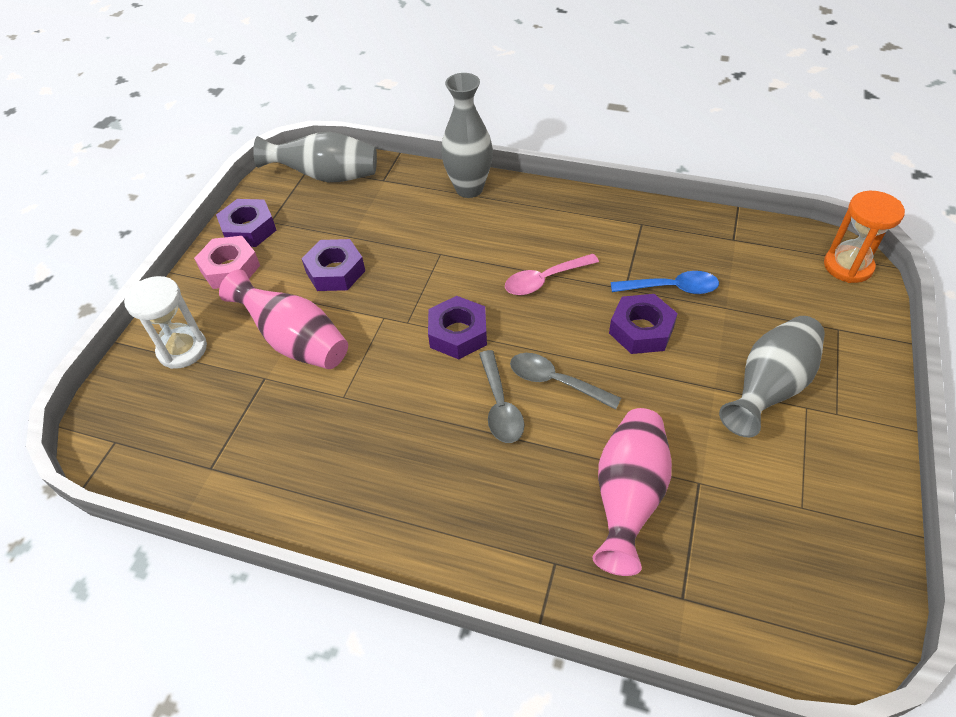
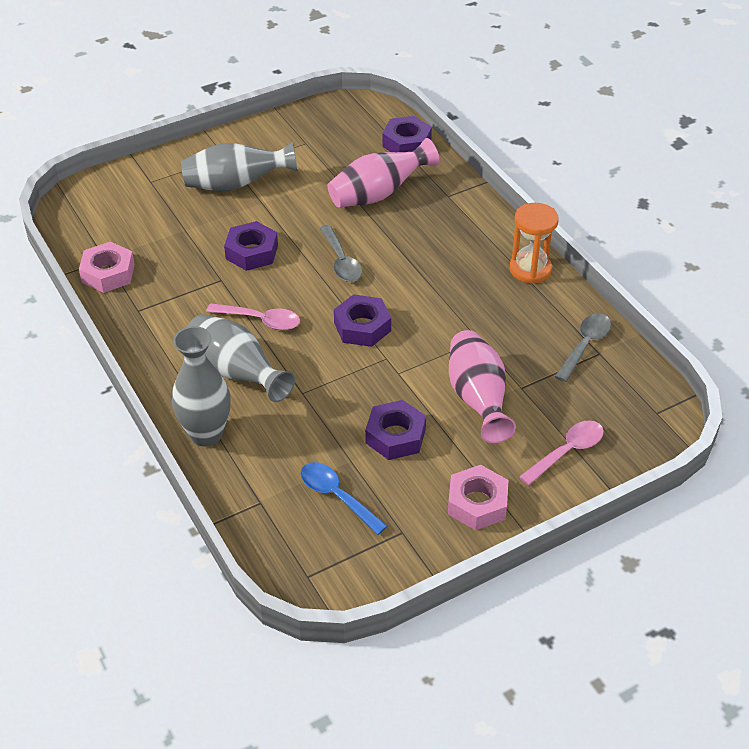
camera: 140 degrees left, 5 degrees down
white hourglass [124,276,207,369] -> pink spoon [519,421,604,486]
purple nut [216,199,276,247] -> purple nut moved to [382,116,432,152]
grey vase [253,132,377,182] -> grey vase moved to [188,314,295,402]
grey spoon [479,350,525,443] -> grey spoon moved to [555,313,611,382]
blue spoon [611,271,719,294] -> blue spoon moved to [301,462,388,535]
orange hourglass [824,191,905,283] -> orange hourglass moved to [510,203,559,284]
none -> pink nut [79,242,135,293]

